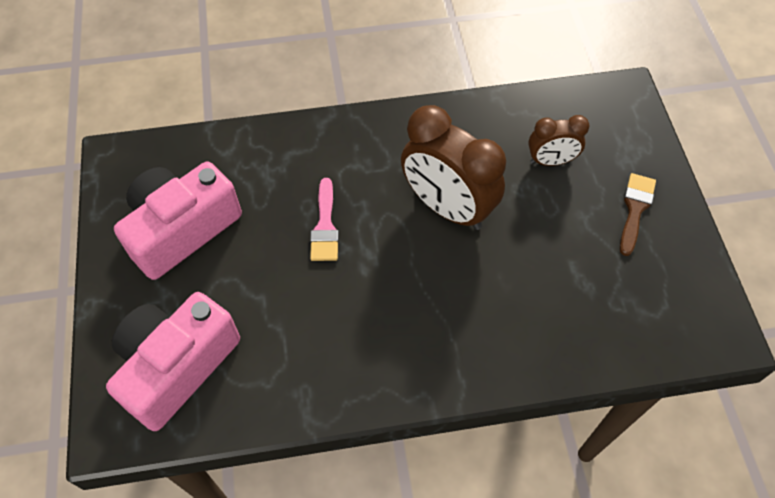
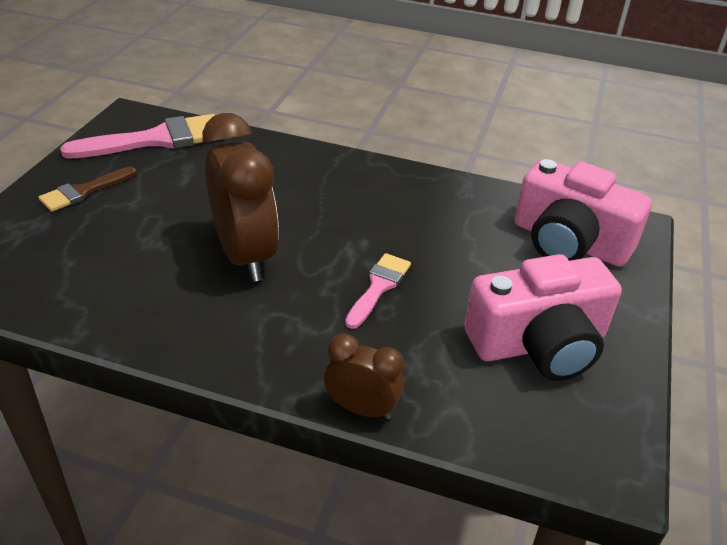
camera: 155 degrees left, 20 degrees down
pink camera [106,292,240,431] -> pink camera turned 60 degrees clockwise [514,159,652,267]
brown clock [528,115,589,166] -> brown clock moved to [324,333,404,419]
none -> pink brush [60,114,215,159]

